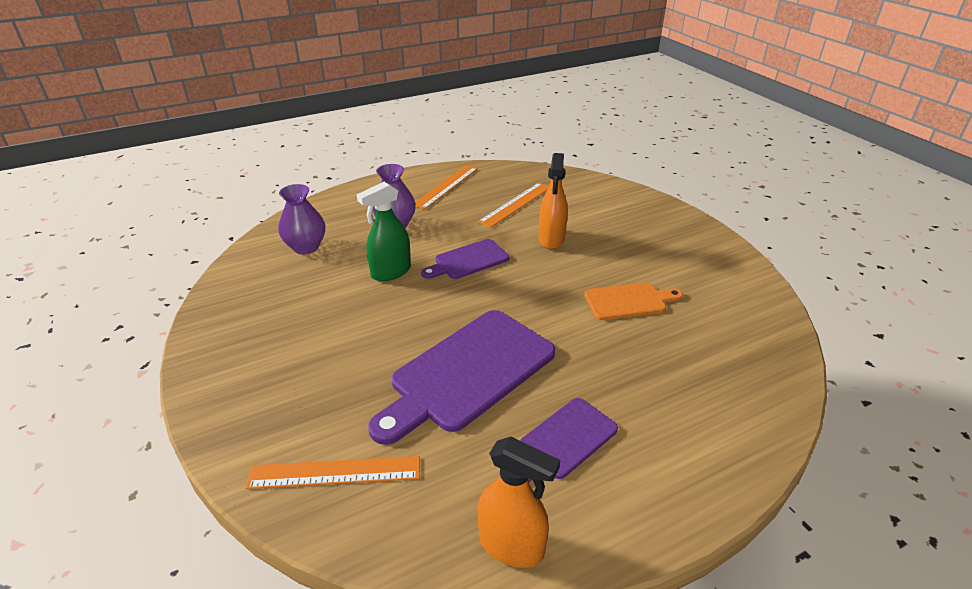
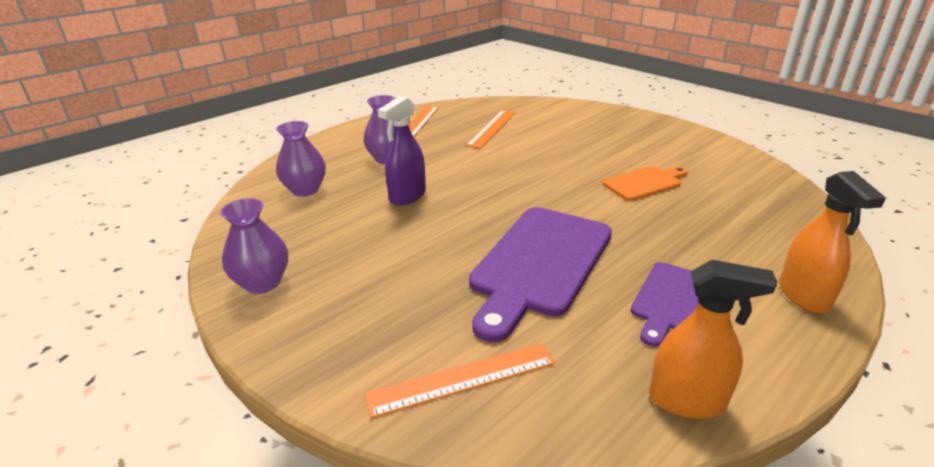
camera: 15 degrees left, 5 degrees down
green spray bottle [357,182,411,281] -> purple spray bottle [378,96,426,205]
purple cutting board [421,239,509,279] -> none
orange spray bottle [539,153,568,249] -> orange spray bottle moved to [779,171,886,314]
none -> purple vase [220,198,288,294]

